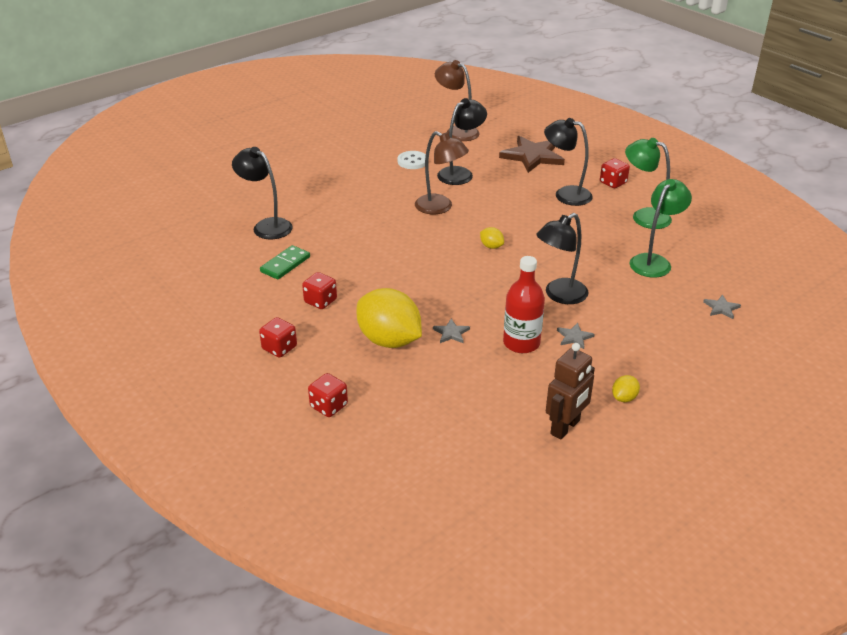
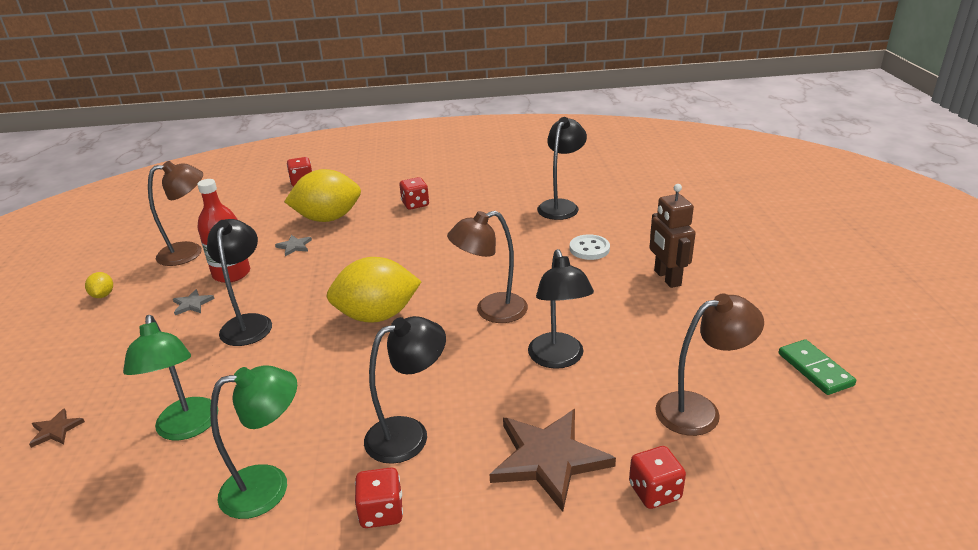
camera: 125 degrees right, 5 degrees down
black lamp [232,147,293,239] -> black lamp turned 45 degrees counterclockwise [537,117,587,220]
red dice [259,317,297,358] -> red dice moved to [629,446,686,509]
green domino [260,245,310,280] -> green domino moved to [779,339,856,395]
white button [398,151,426,169] -> white button moved to [570,234,610,260]
yellow lemon [480,227,504,249] -> yellow lemon [327,257,422,323], size x2.40
brown robot [546,343,595,440] -> brown robot moved to [649,184,696,288]
grey star [703,295,741,319] -> brown star [29,408,85,448]
none -> brown lamp [148,161,203,266]

